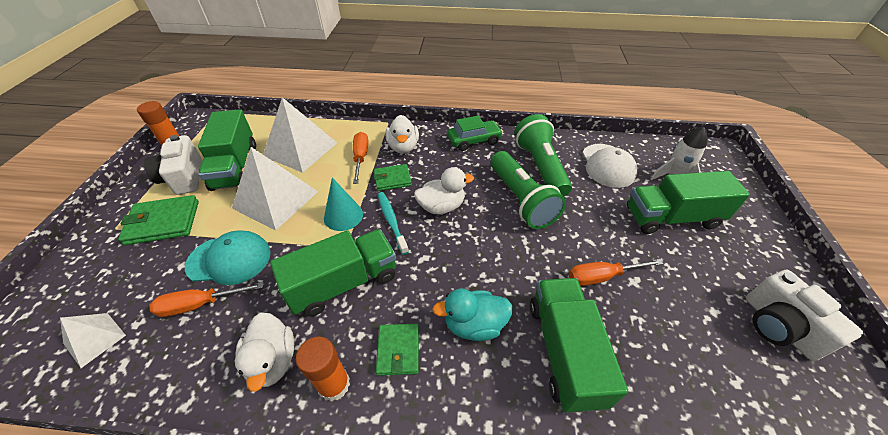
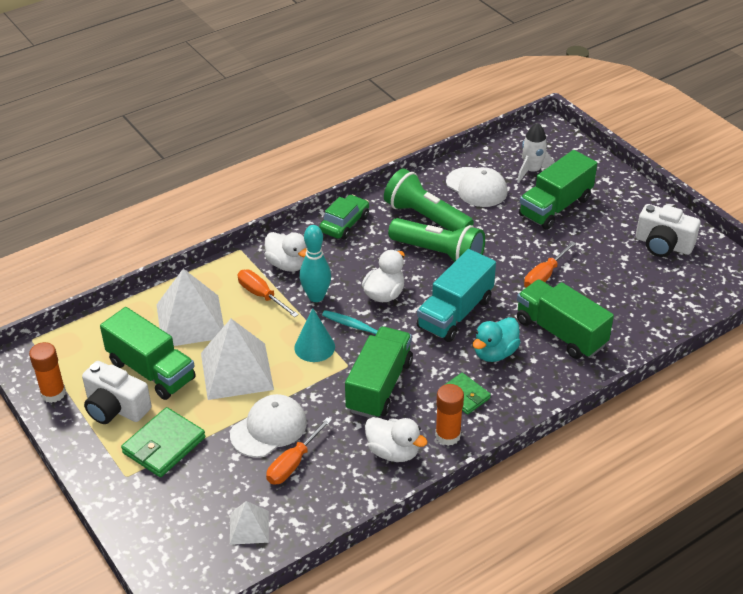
camera: 40 degrees left, 5 degrees down
turquoise cap [185,230,271,285] -> white cap [230,394,307,458]
green wallet [374,164,412,191] -> turquoise bowling pin [300,225,331,302]
none -> turquoise truck [417,249,496,342]

